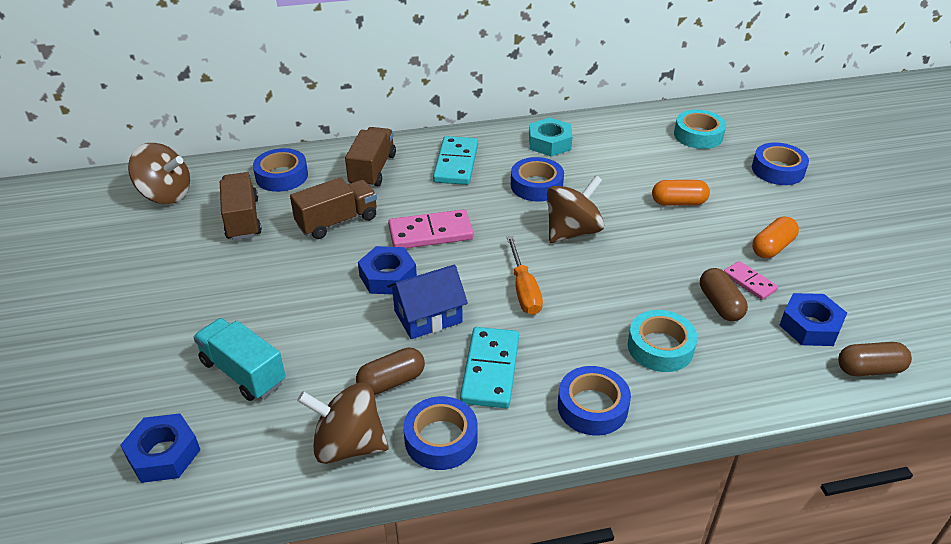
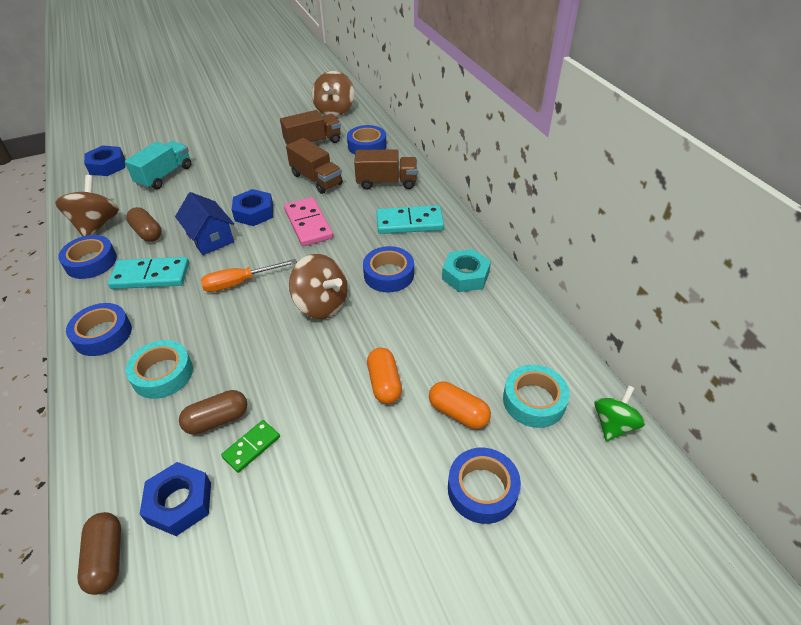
camera: 80 degrees right, 5 degrees up
pink domino [724,261,778,300] -> green domino [221,420,280,473]
orange capsule [752,217,799,258] -> orange capsule moved to [429,382,491,429]
none -> green spinning top [594,385,645,441]

